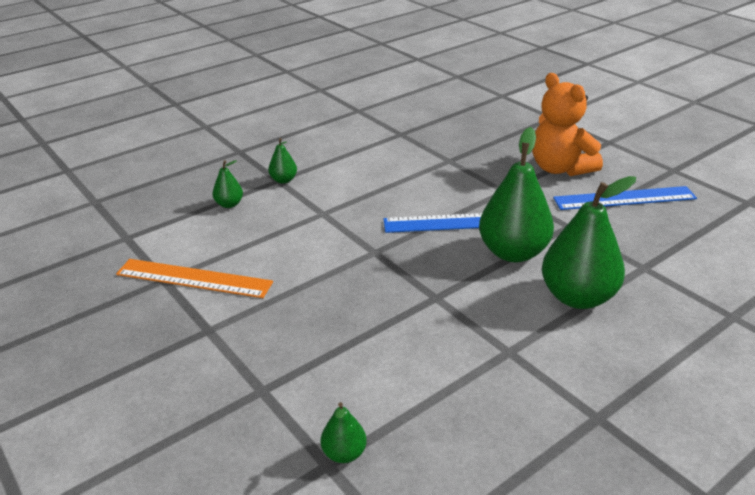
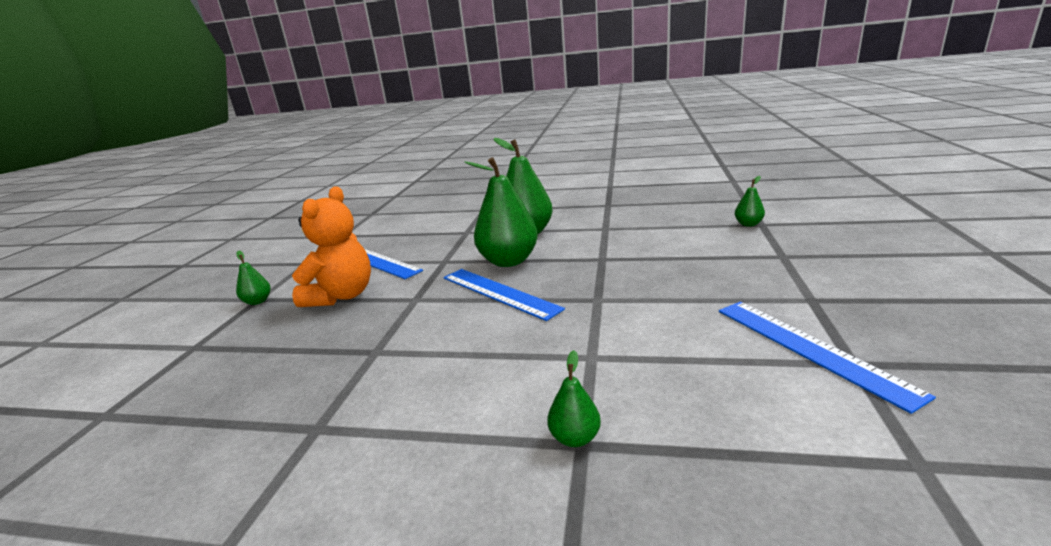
camera: 130 degrees left, 10 degrees down
orange ruler [116,259,273,298] -> blue ruler [719,302,936,414]
green pear [213,160,243,208] -> green pear moved to [236,251,271,305]

